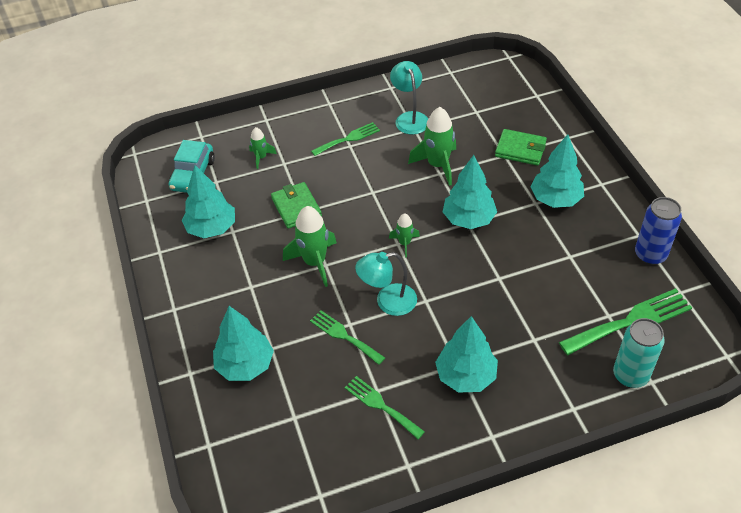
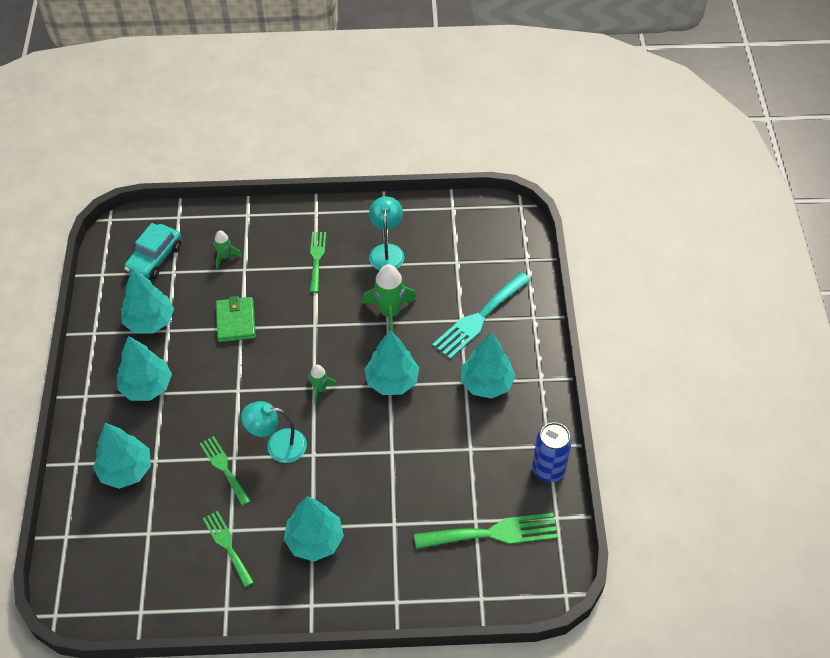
camera: 15 degrees right, 5 degrees up
green rocket [283,206,337,287] -> none
green fork [311,122,380,156] -> green fork turned 75 degrees counterclockwise [310,232,326,293]
green wallet [495,129,547,166] -> turquoise fork [432,272,531,359]
turquoise can [613,318,665,388] -> none
none -> turquoise tree [117,336,172,401]

